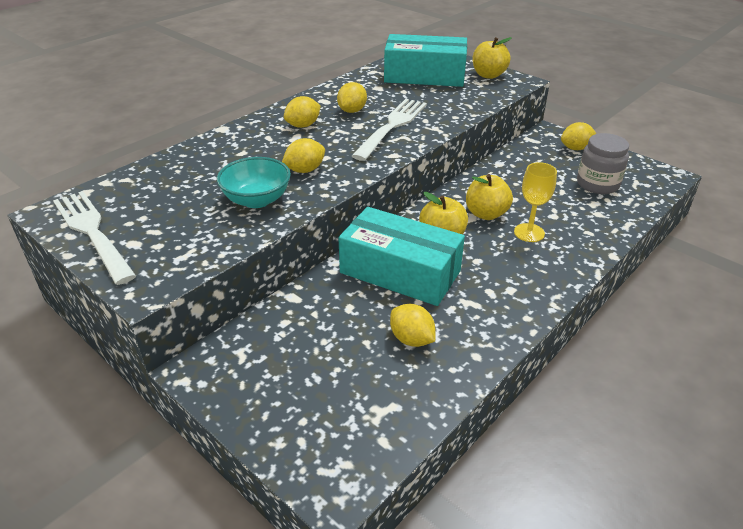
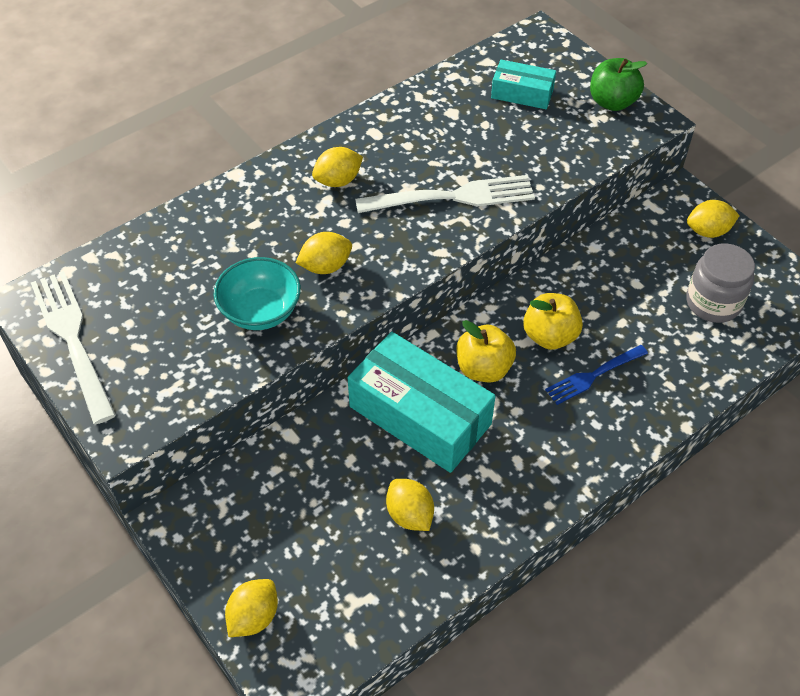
camera: 10 degrees right, 15 degrees up
yellow lemon [337,82,367,113] -> yellow lemon moved to [225,579,278,637]
white fork [352,99,427,161] -> white fork turned 45 degrees clockwise [355,175,535,213]
turquoise box [384,34,467,87] -> turquoise box [491,60,556,109], size x0.53
yellow apple [472,37,512,79] -> green apple [590,58,647,111]
yellow goblet [514,162,557,242] -> blue fork [545,345,648,405]

